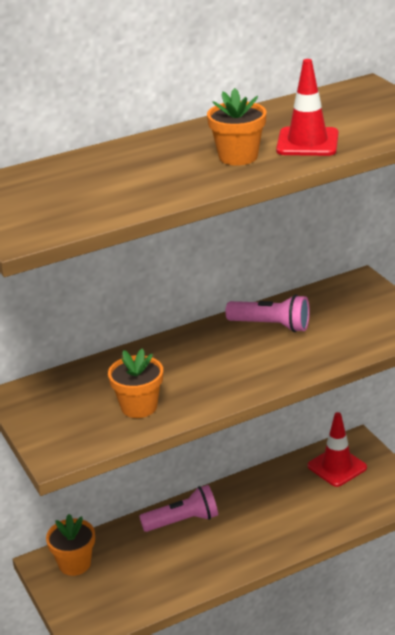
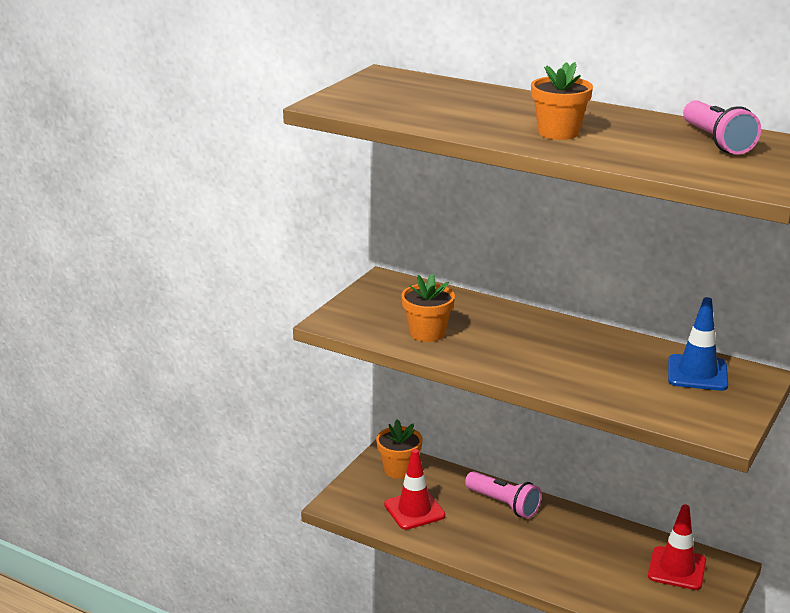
camera: 55 degrees right, 5 degrees down
pink flashlight [225,295,310,332] -> pink flashlight moved to [683,100,761,154]
red traffic cone [276,59,339,156] -> red traffic cone moved to [384,449,445,530]
none -> blue traffic cone [668,297,728,391]

